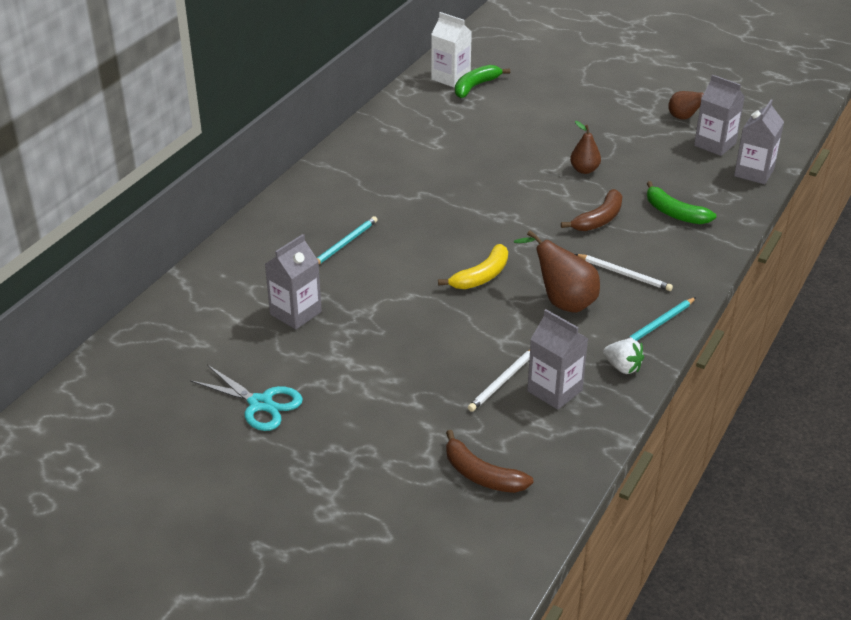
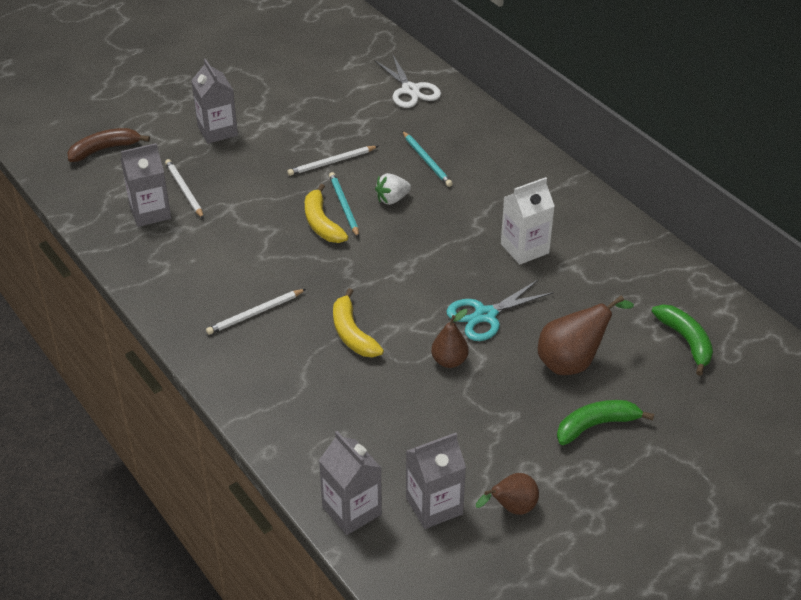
camera: 115 degrees right, 5 degrees up
turquoise scissors [190,365,303,431] -> turquoise scissors moved to [447,279,554,341]
grey carton [265,234,322,329] -> grey carton moved to [191,59,238,144]
white carton [431,12,472,88] -> white carton moved to [501,177,555,265]
brown pear [514,230,600,313] -> brown pear moved to [538,295,634,375]
brown banana [561,189,623,231] -> yellow banana [333,288,384,357]
white strawberry [603,339,644,374] -> white strawberry moved to [375,173,411,205]
turquoise pencil [626,297,696,341] -> turquoise pencil moved to [329,172,359,238]
green banana [647,181,716,224] -> green banana moved to [557,400,654,445]
none -> white pencil [287,146,378,176]
none -> white scissors [374,55,441,108]

